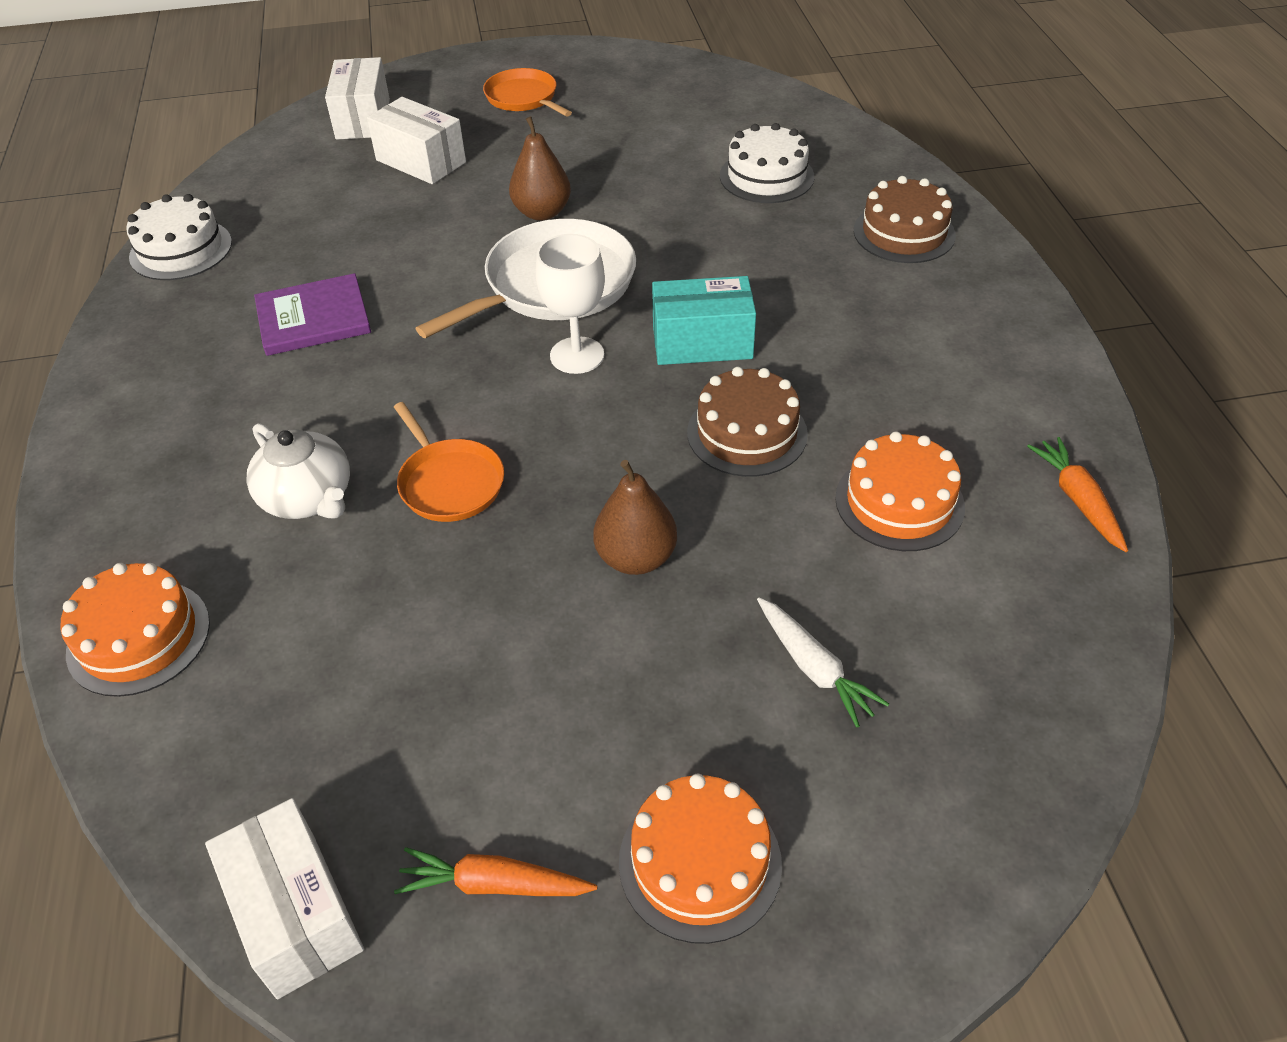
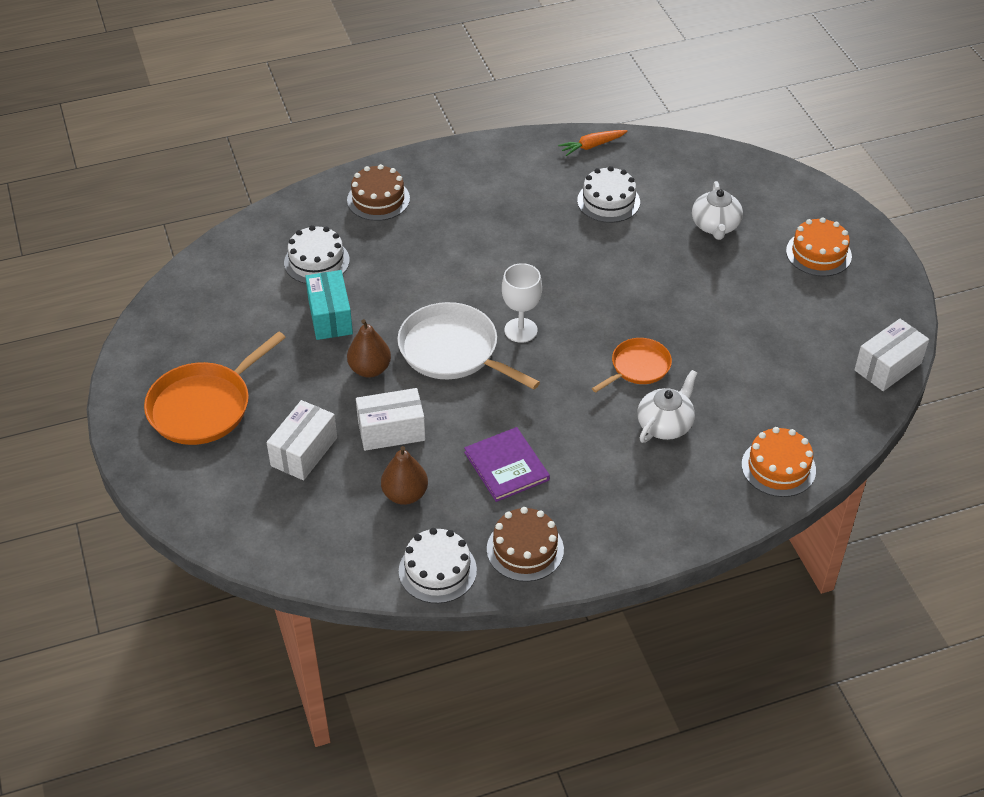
camera: 100 degrees left, 0 degrees up
white box [325,57,390,140] -> white box moved to [356,388,425,451]
orange carrot [394,847,597,896] -> none
orange pan [483,68,572,116] -> orange pan [144,331,286,445], size x1.68
brown pear [593,460,677,575] -> brown pear moved to [381,446,428,505]
turquoise box [652,276,756,365] -> turquoise box moved to [305,270,353,340]
brown cake [687,367,808,477] -> brown cake moved to [487,507,564,582]
white carrot [757,597,889,727] -> white teapot [692,181,743,240]
orange cake [835,432,965,551] -> white cake [577,166,640,223]

